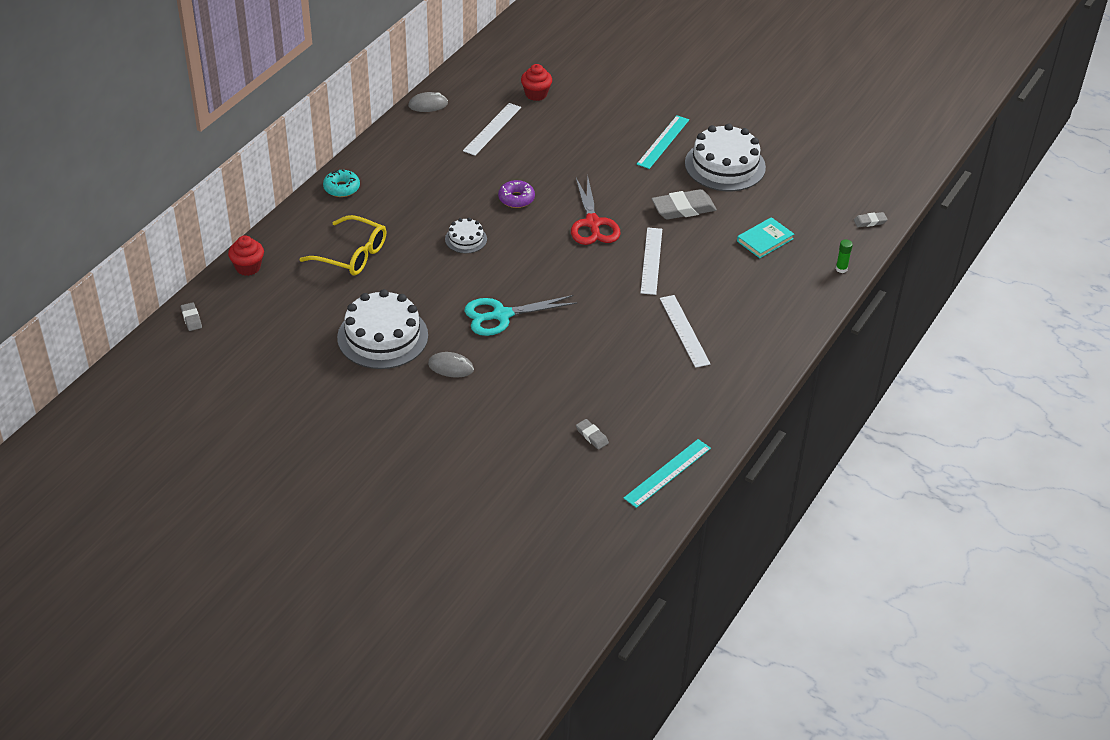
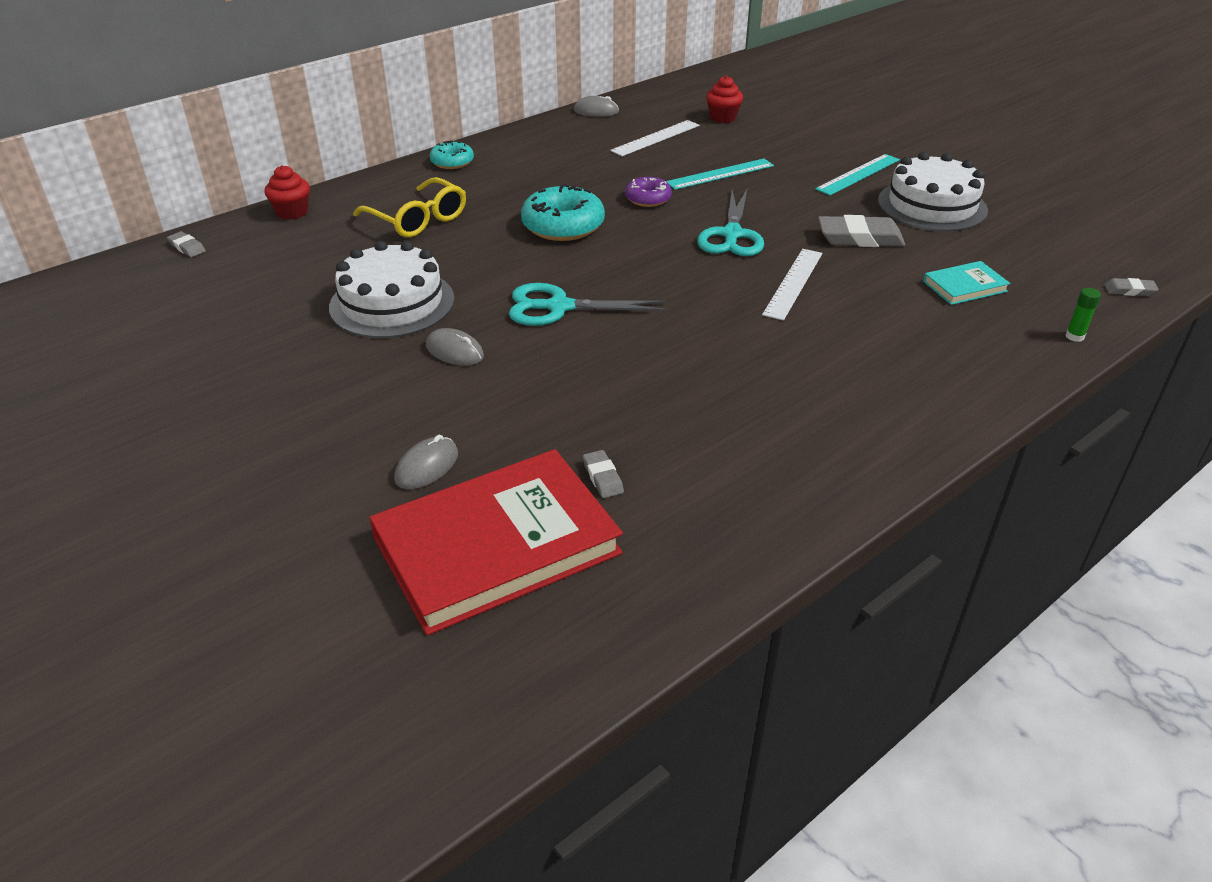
camera: 20 degrees right, 5 degrees down
grey eraser [181,302,202,331] -> grey eraser turned 45 degrees counterclockwise [167,231,206,257]
white cake [445,218,487,253] -> turquoise donut [521,184,605,241]
red scissors [571,176,621,245] -> turquoise scissors [697,190,764,256]
turquoise ruler [624,439,711,508] -> turquoise ruler moved to [666,159,774,190]
white ruler [660,295,711,368] -> none
none -> red book [370,449,623,636]
none -> grey mouse [394,435,458,489]

